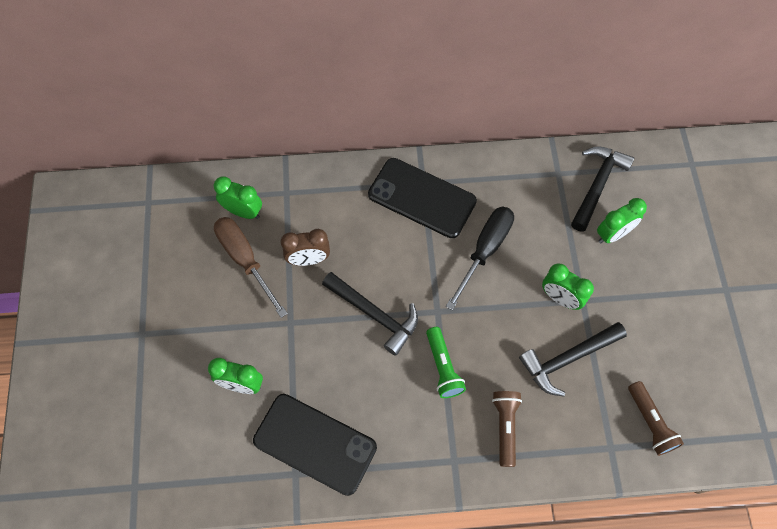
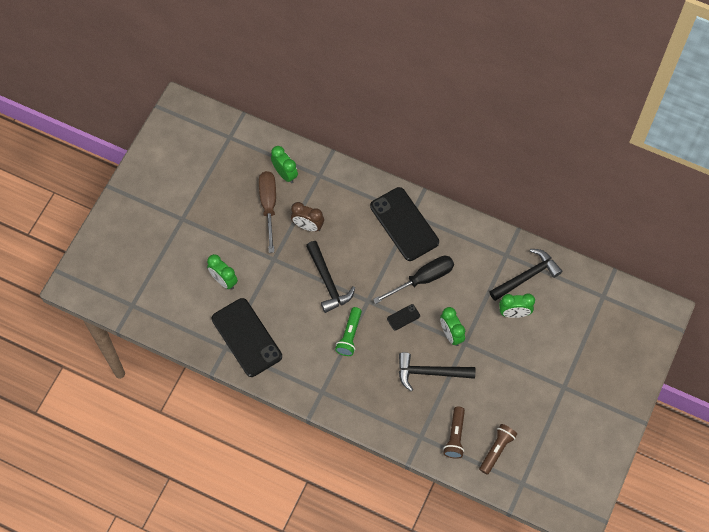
camera: 30 degrees right, 0 degrees up
brown flashlight [492,391,522,467] -> brown flashlight moved to [479,424,517,475]
none -> black phone [387,304,420,331]

